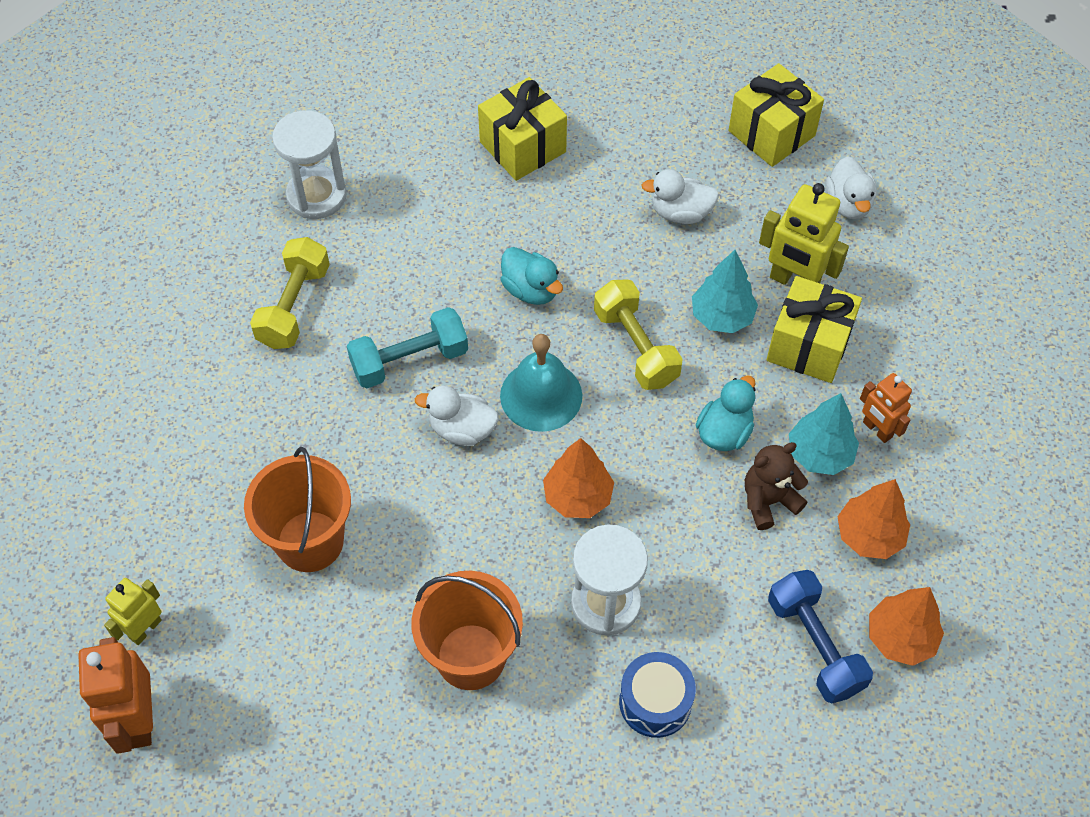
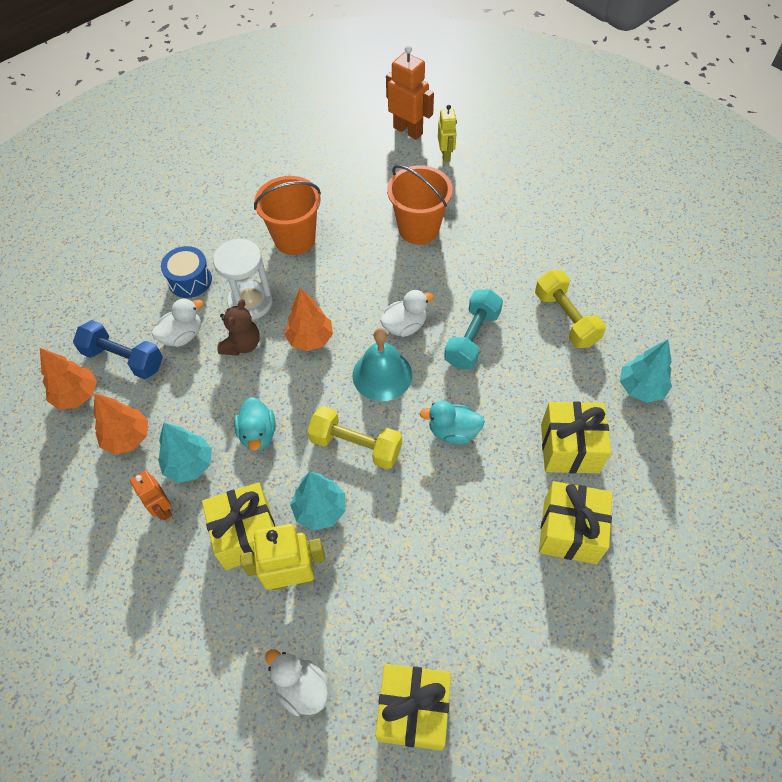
camera: 140 degrees right, 0 degrees up
white hourglass [272,110,347,219] -> turquoise tree [620,340,672,403]
white duck [641,169,719,224] -> white duck moved to [152,298,203,347]
brown teddy bear [745,442,808,530] -> brown teddy bear moved to [217,299,260,356]
orange robot [860,373,912,443] -> orange robot turned 135 degrees counterclockwise [130,471,172,521]
none -> yellow gift [541,401,611,473]

